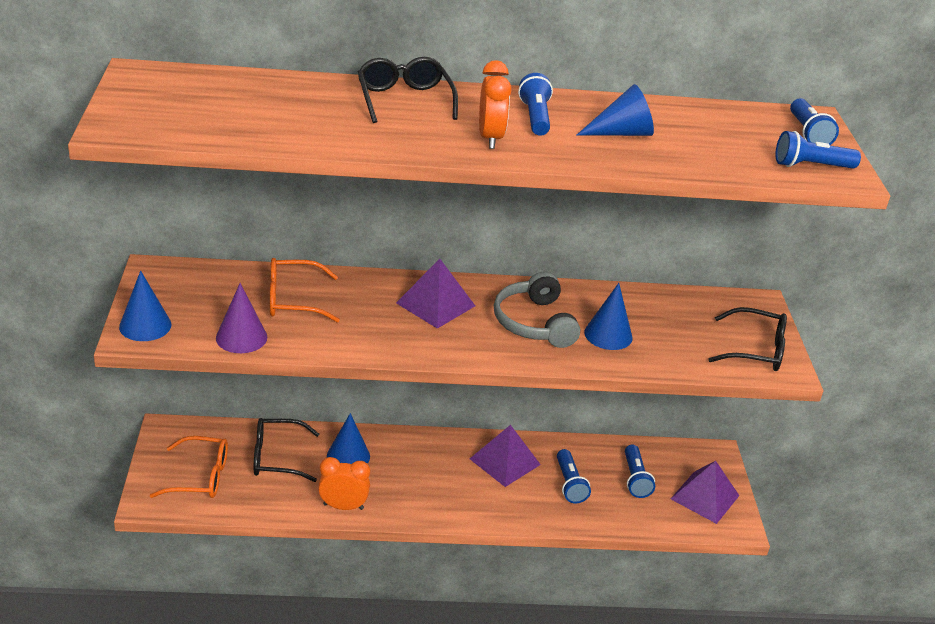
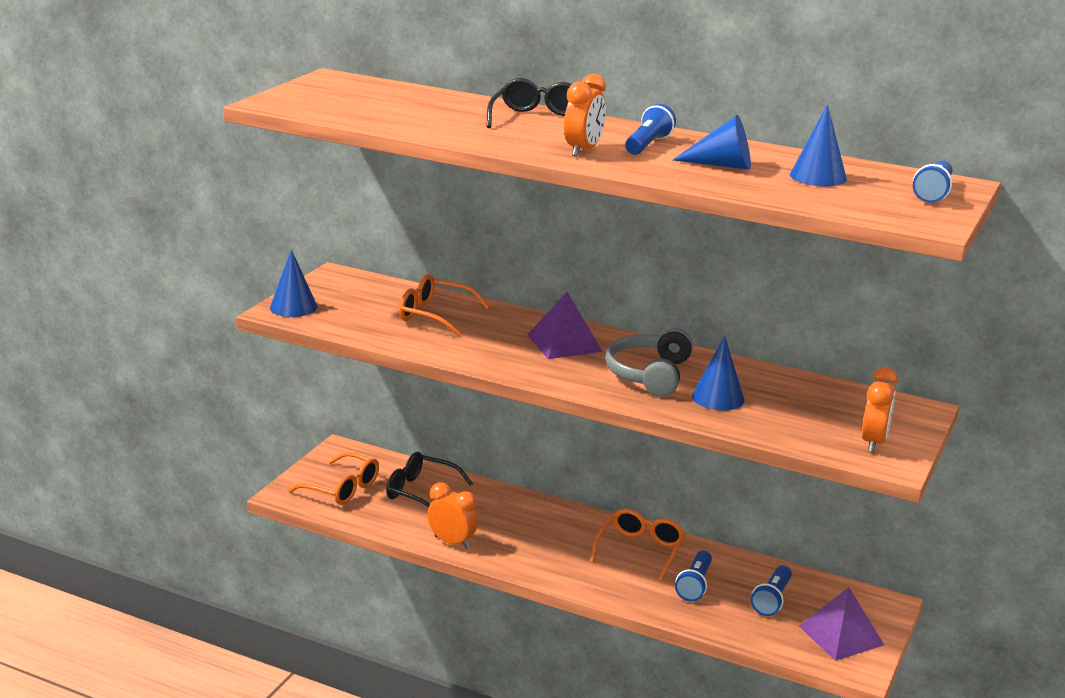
camera: 30 degrees right, 10 degrees down
purple cone [216,283,267,353] -> none
blue cone [327,413,370,464] -> blue cone moved to [790,104,847,186]
purple pyramid [470,425,541,487] -> orange glasses [591,509,686,581]
black glasses [708,307,787,371] -> orange clock [862,367,898,452]
blue flashlight [775,131,861,169] -> none

